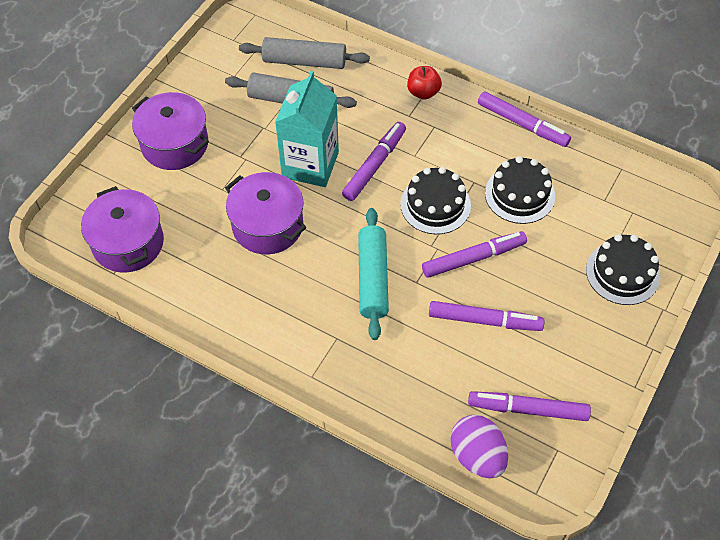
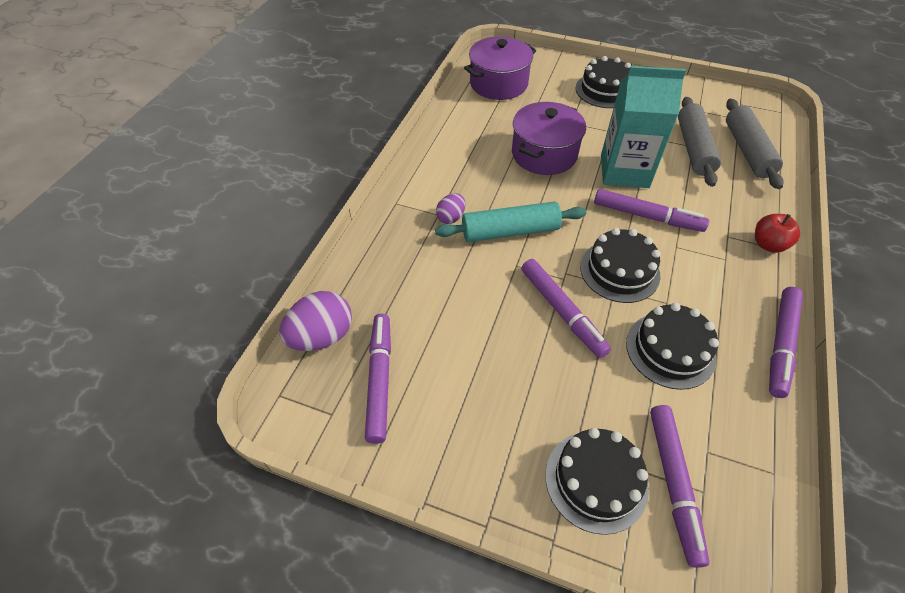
camera: 80 degrees right, 5 degrees down
purple pot [132,92,209,170] -> black cake [576,56,631,108]
purple marker [429,301,545,331] -> purple marker moved to [650,405,709,568]
none -> purple egg [436,193,465,224]

